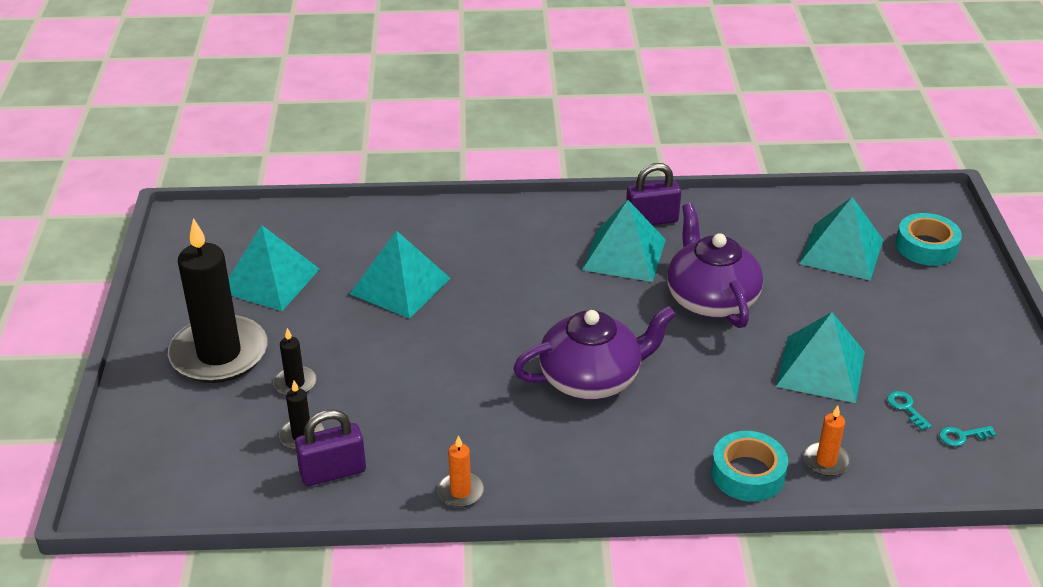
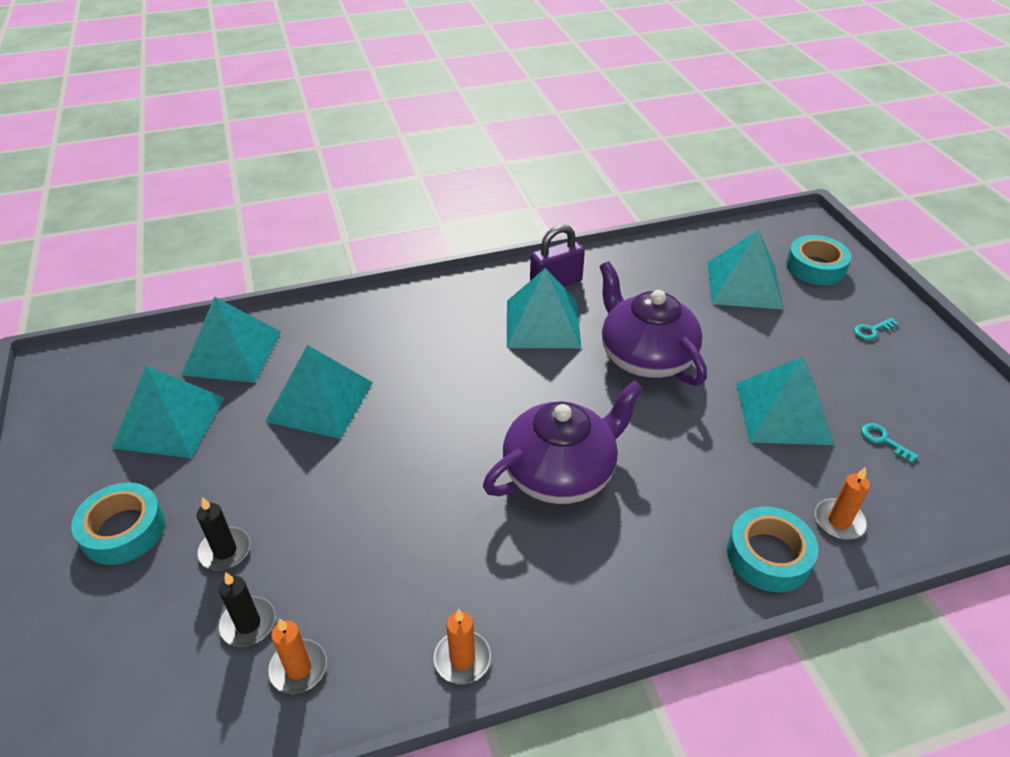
camera: 15 degrees left, 5 degrees up
black candle [168,218,267,383] -> turquoise tape [71,482,165,565]
purple padlock [295,409,366,486] -> orange candle [268,618,327,694]
turquoise key [939,426,996,446] -> turquoise key moved to [854,318,899,340]
none -> turquoise pyramid [181,297,281,383]

